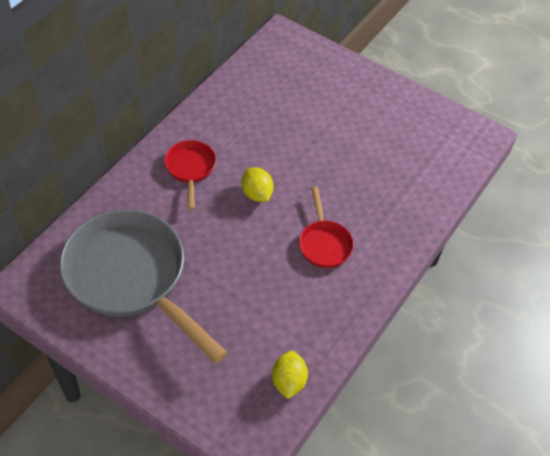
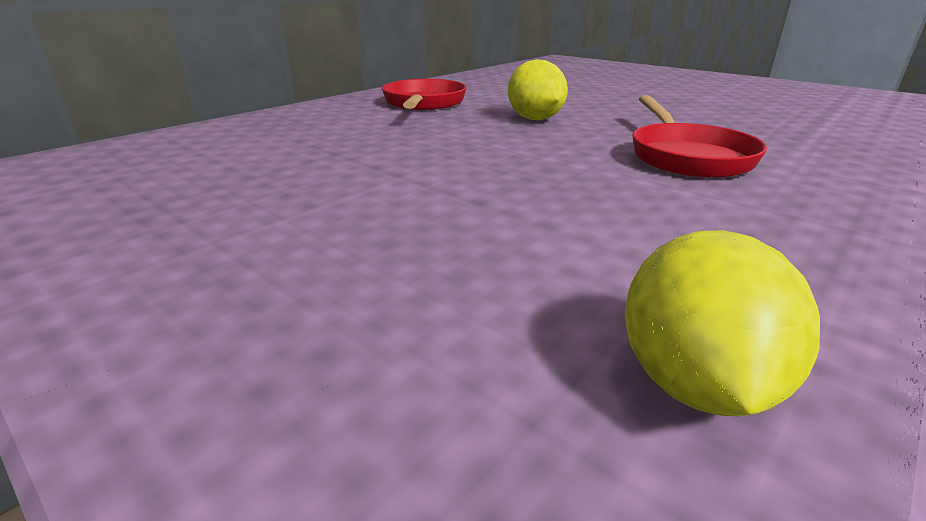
camera: 10 degrees right, 25 degrees down
grey pan [60,209,228,364] -> none

